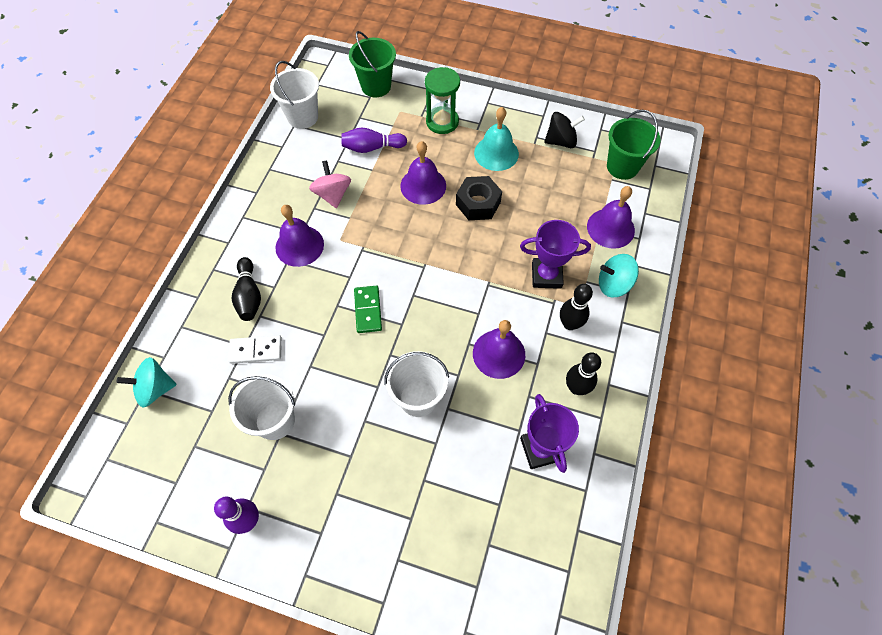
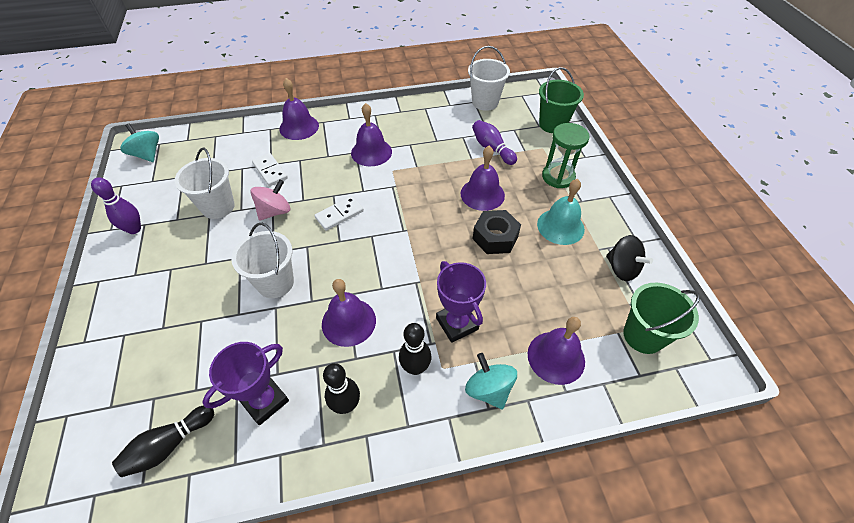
camera: 60 degrees right, 10 degrees down
turquoise spinning top [116,357,177,407] -> turquoise spinning top moved to [120,123,159,162]
black bowling pin [232,257,261,321] -> black bowling pin moved to [112,406,214,477]
pink spinning top [309,160,351,208] -> pink spinning top moved to [250,179,290,221]
green domino [354,286,382,333] -> white domino [315,196,364,231]
none -> purple bell [279,78,319,140]

